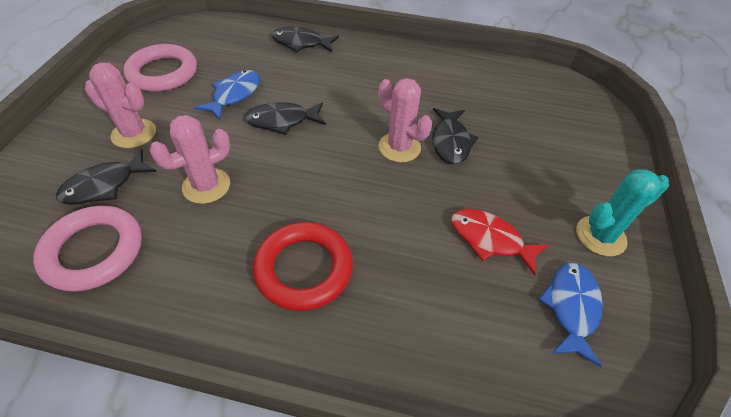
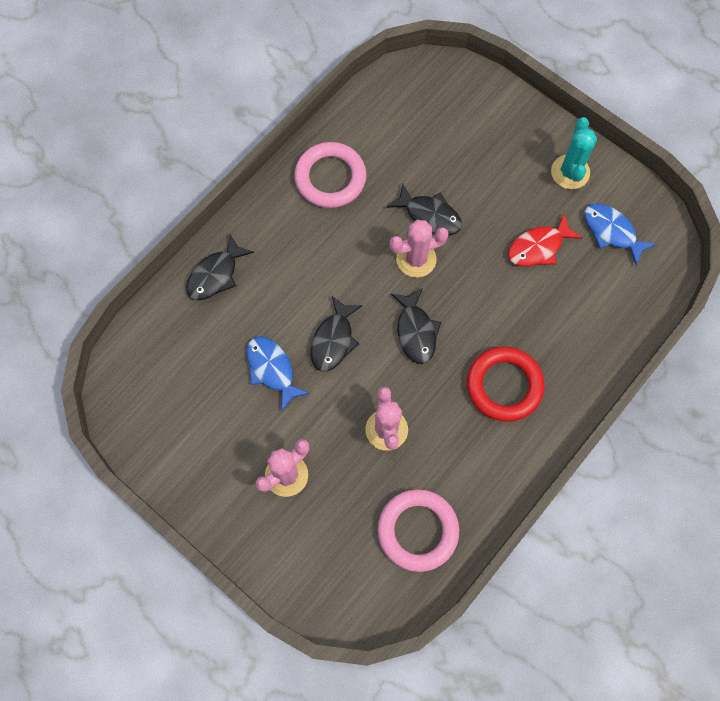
camera: 60 degrees left, 20 degrees up
black fish [56,149,157,205] -> black fish moved to [391,288,441,364]
pink ring [123,44,197,92] -> pink ring moved to [294,142,366,208]

